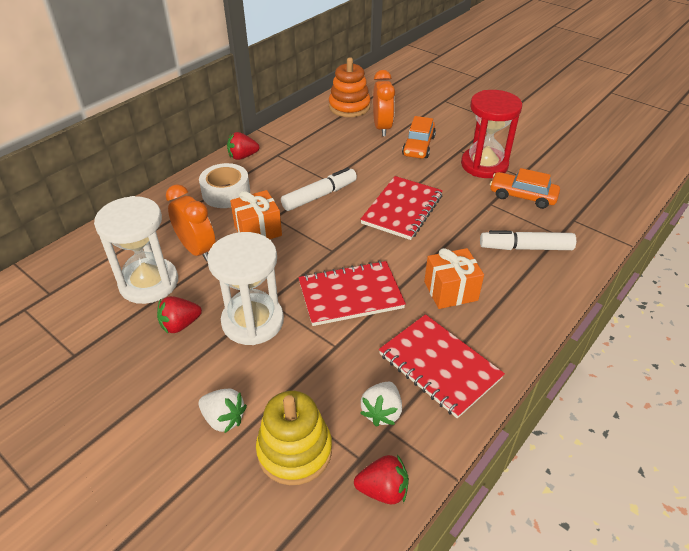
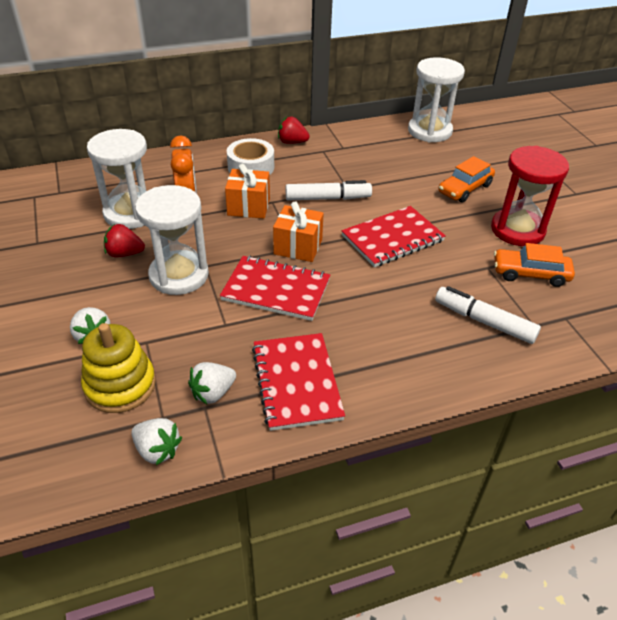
camera: 30 degrees right, 0 degrees up
orange stacking toy [329,57,370,117] -> white hourglass [408,57,465,142]
red strawberry [354,455,409,504] -> white strawberry [131,418,182,465]
orange clock [373,70,395,136] -> none
orange gift [424,248,484,309] -> orange gift moved to [273,202,324,262]
orange car [490,168,560,209] -> orange car turned 45 degrees counterclockwise [494,243,575,287]

